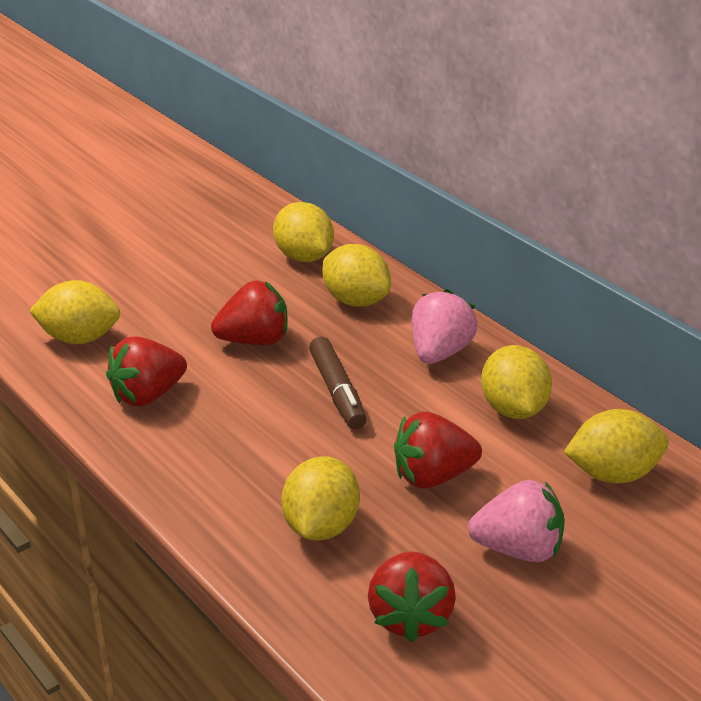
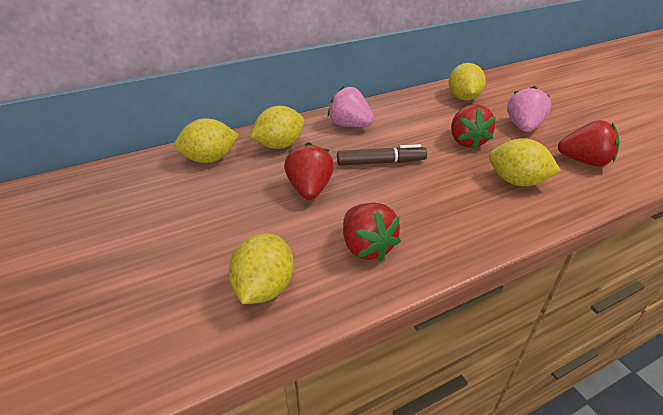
camera: 80 degrees left, 5 degrees up
yellow lemon [481,345,552,419] -> none

